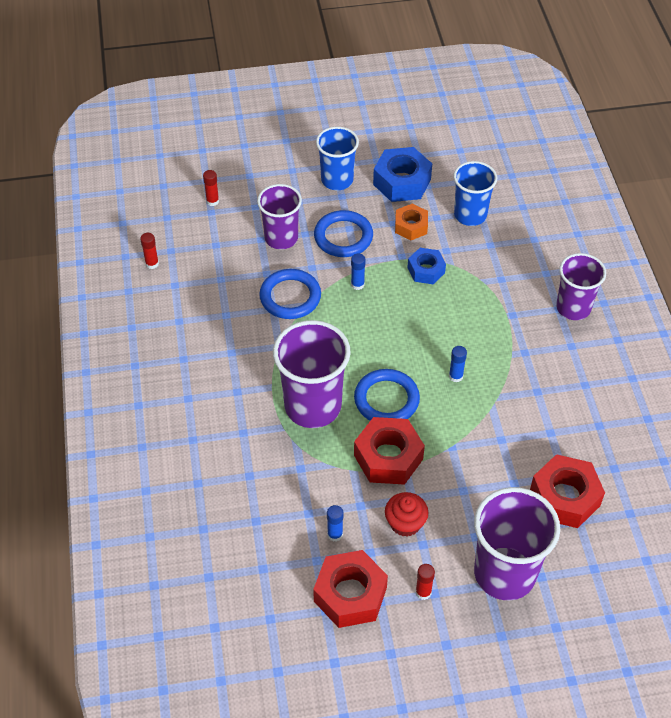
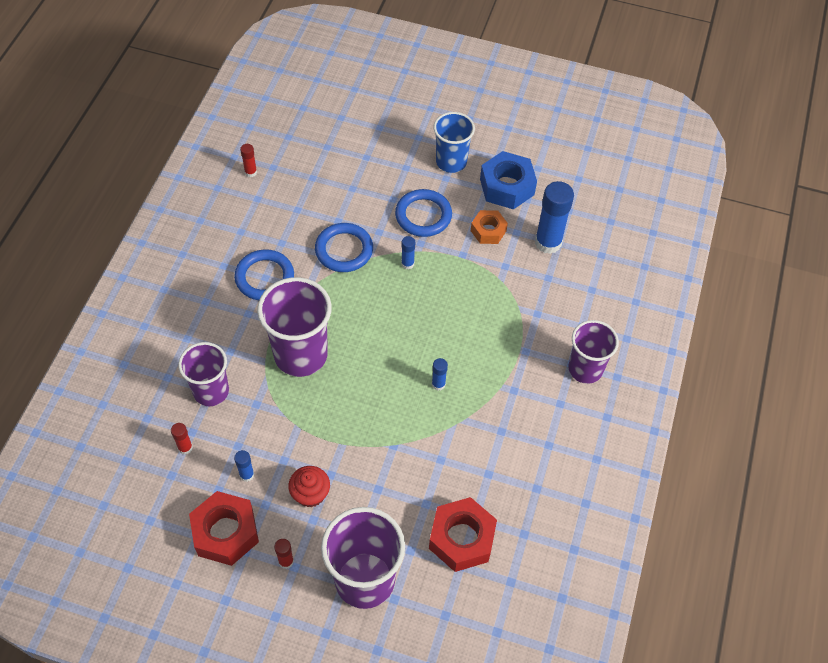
camera: 25 degrees right, 5 degrees up
red glue stick [203,170,219,206] -> red glue stick moved to [171,423,193,455]
purple cup [257,184,302,249] -> purple cup moved to [178,342,229,406]
blue ring [354,369,420,421] -> blue ring moved to [234,250,294,300]
red nut [354,417,425,485] -> none
blue nut [407,248,446,284] -> none
blue cup [453,161,497,226] -> blue glue stick [535,181,574,254]

